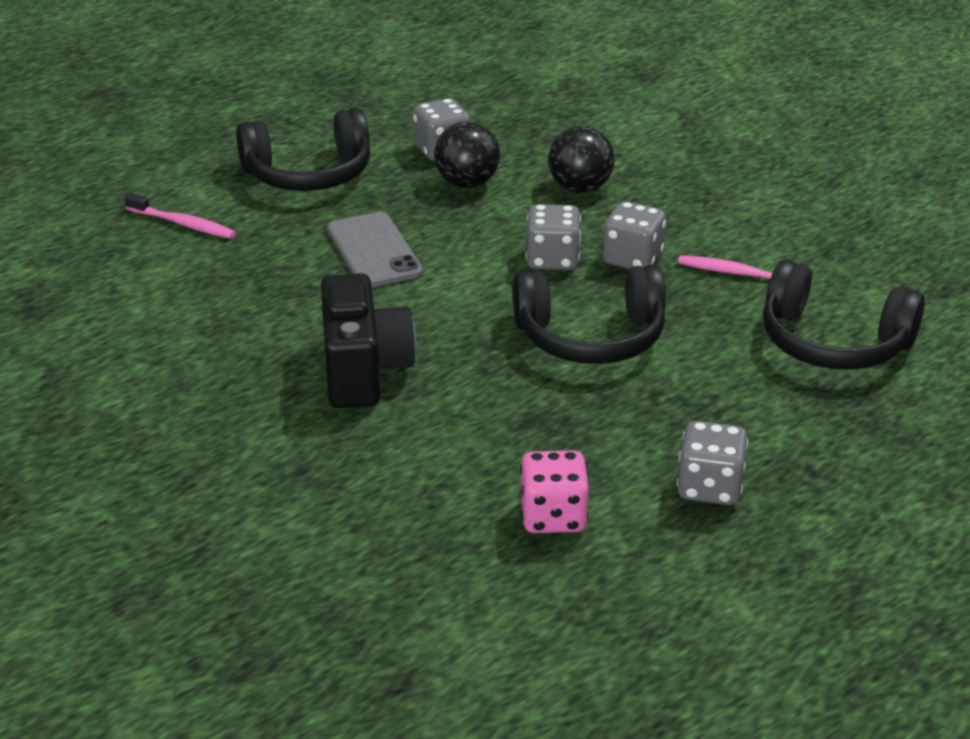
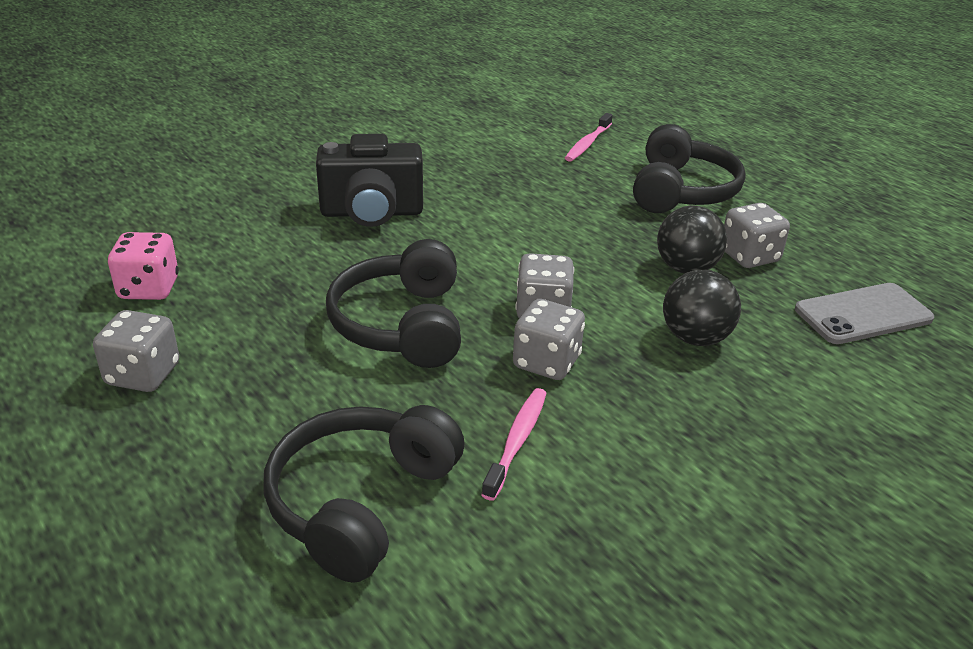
camera: 90 degrees right, 0 degrees up
black headphones [236,108,370,191] -> black headphones turned 150 degrees counterclockwise [633,124,746,213]
grey phone [327,212,423,287] -> grey phone moved to [795,283,934,344]

